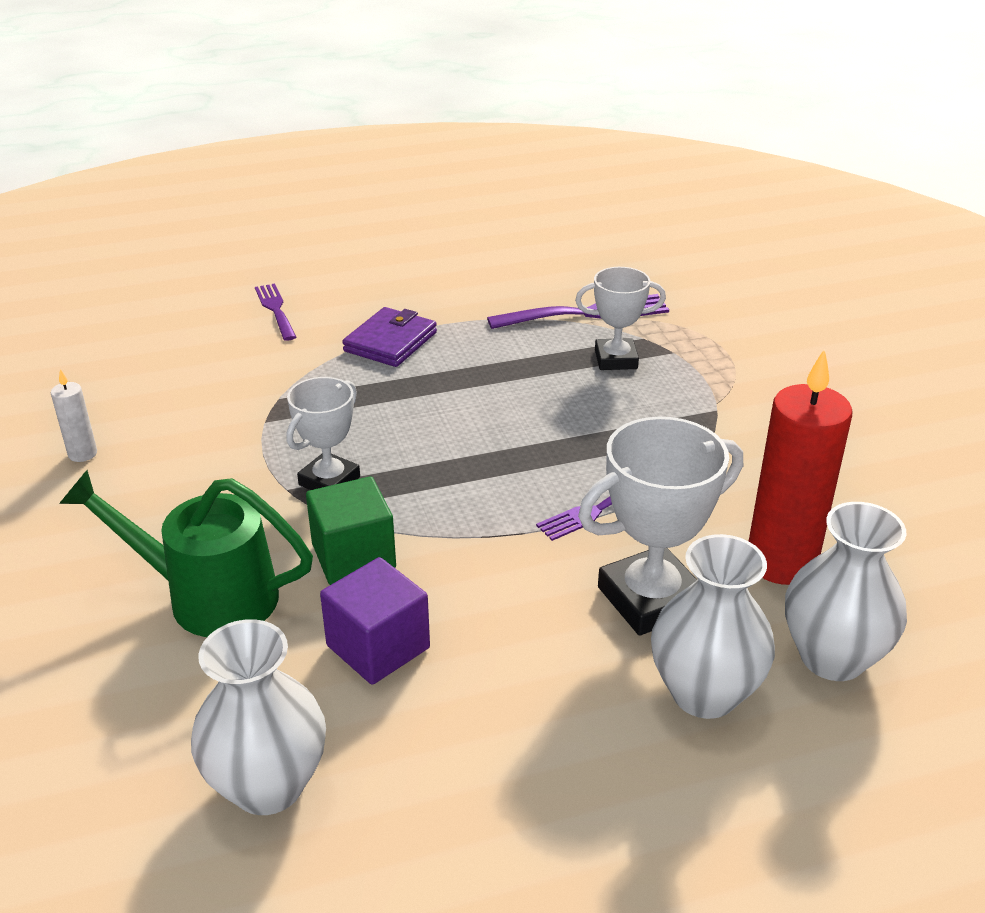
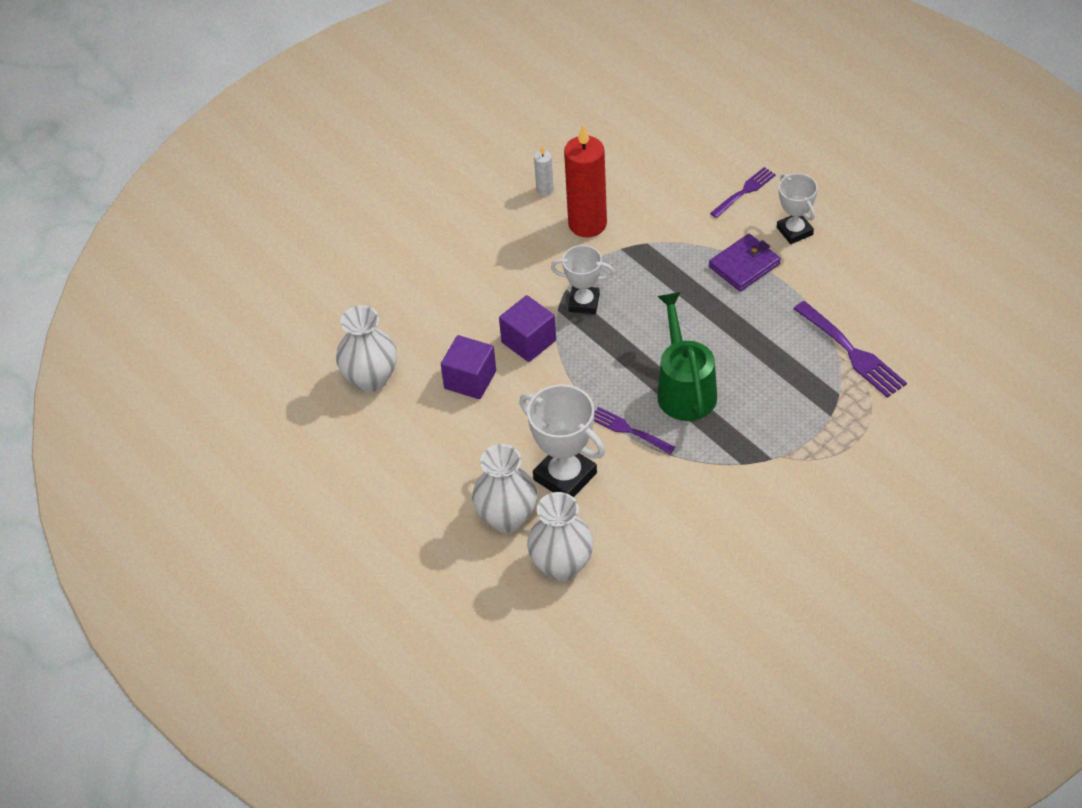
camera: 70 degrees right, 15 degrees up
green watering can [59,470,313,637] -> green watering can moved to [657,292,717,421]
green cube [306,476,396,585] -> purple cube [499,295,556,362]
purple wallet [342,307,437,367] -> purple wallet turned 45 degrees counterclockwise [709,234,781,292]
white trophy [575,267,666,370] -> white trophy moved to [777,173,818,244]
red candle [749,349,853,585] -> red candle moved to [564,125,607,237]

